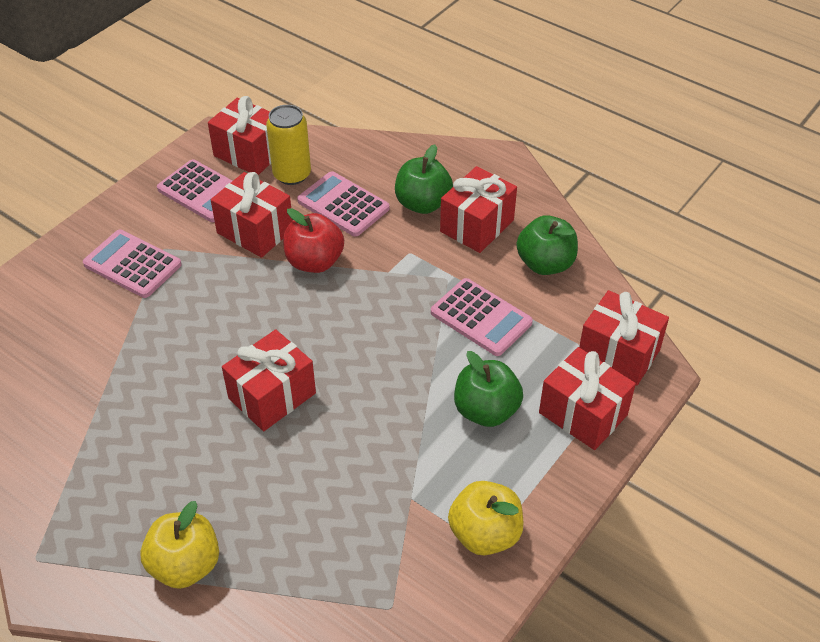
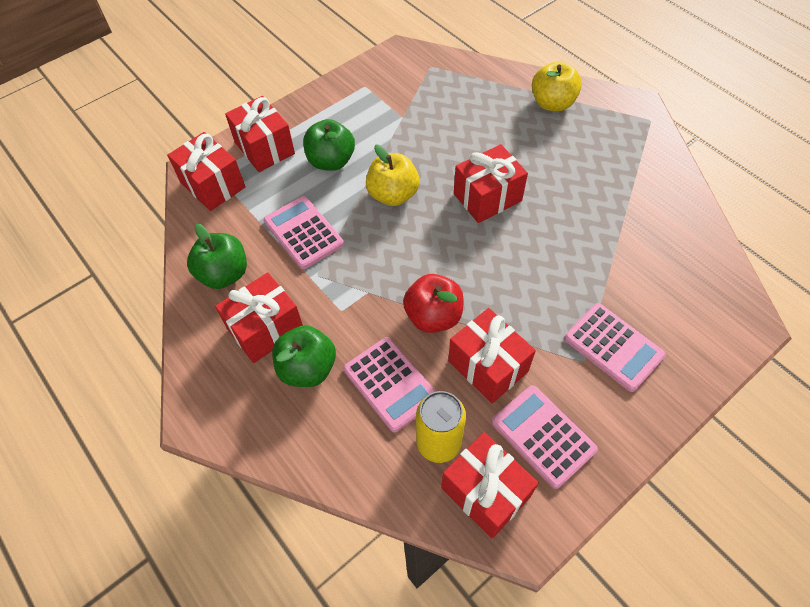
camera: 165 degrees left, 10 degrees up
yellow apple [448,481,523,555] -> yellow apple moved to [366,144,420,206]

